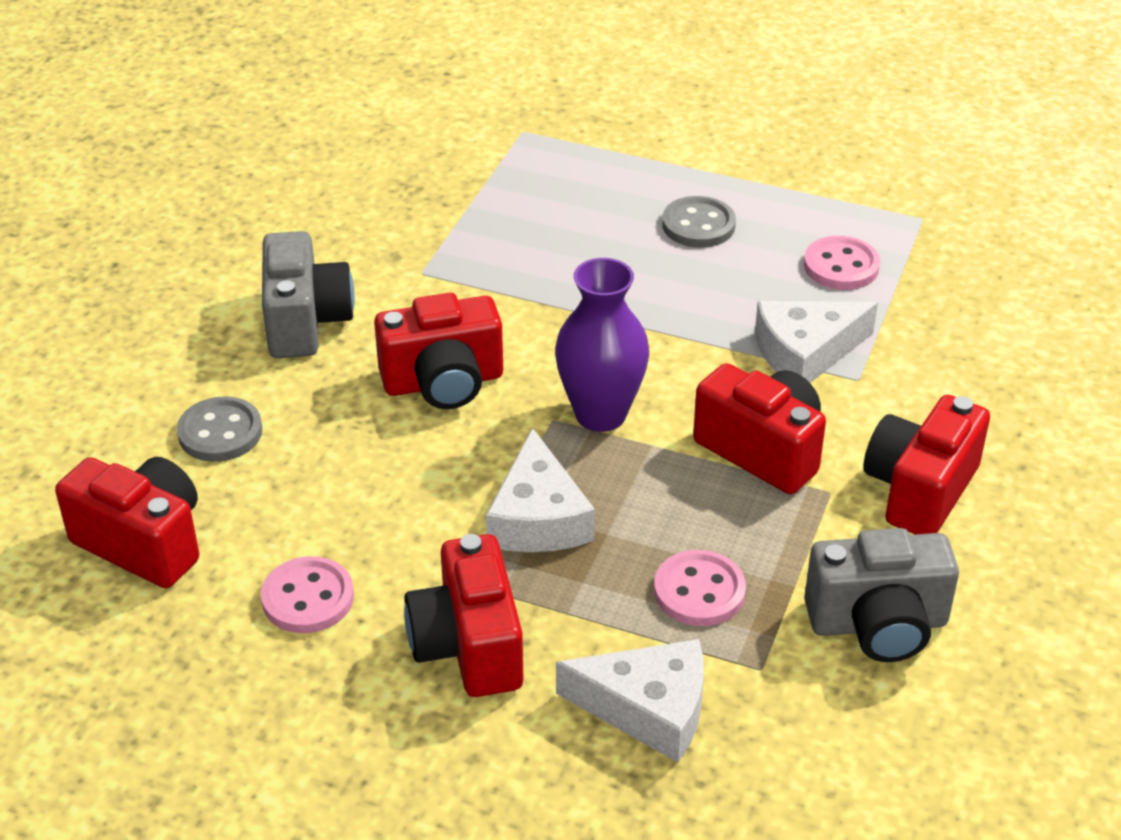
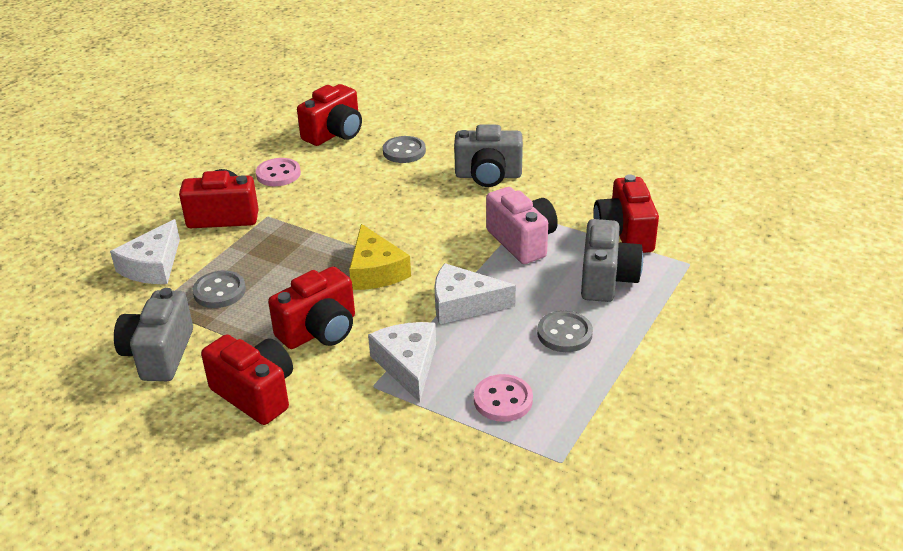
camera: 100 degrees right, 5 degrees down
red camera [374,293,503,409] -> red camera moved to [593,174,659,253]
white cheese [486,427,595,552] -> white cheese moved to [435,263,516,325]
purple vase [555,258,649,432] -> yellow cheese [349,224,411,290]
pink button [654,550,746,626] -> grey button [193,270,246,308]
none -> pink camera [486,187,558,264]
none -> grey camera [581,219,643,302]

